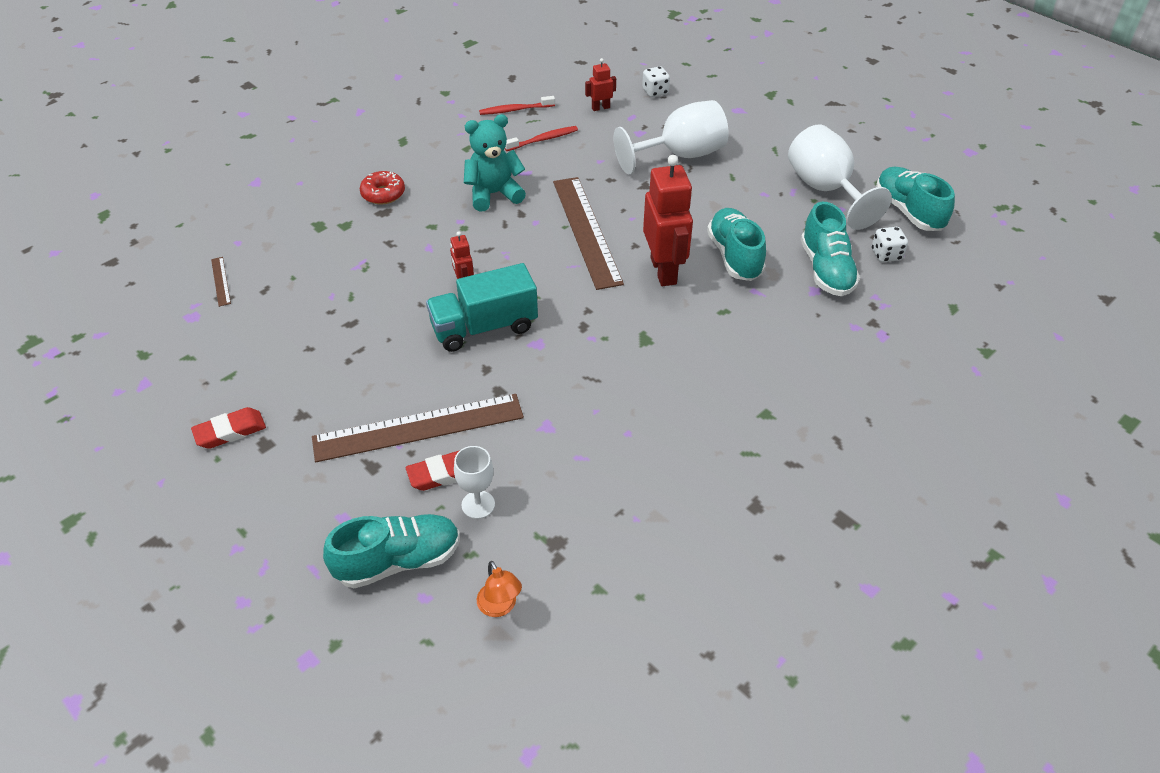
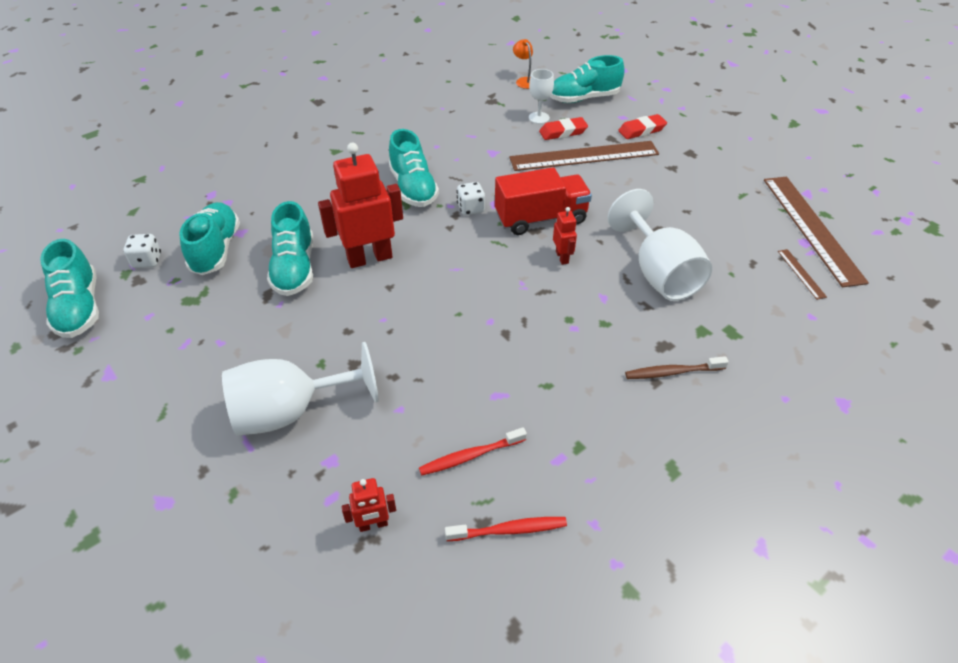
camera: 175 degrees left, 0 degrees up
red eraser [191,407,266,449] -> red eraser moved to [618,114,667,139]
red donut [360,171,405,204] -> brown toothbrush [625,356,729,379]
turquoise truck [426,263,538,352] -> red truck [495,167,592,235]
turquoise teddy bear [464,114,526,212] -> none
brown ruler [553,177,624,290] -> brown ruler moved to [764,177,869,287]
white dice [642,66,670,97] -> white dice moved to [457,182,485,215]
red robot [643,155,693,286] -> red robot turned 75 degrees clockwise [318,143,403,268]
white goblet [788,124,892,230] -> white goblet moved to [607,189,712,301]
none -> turquoise shoe [389,129,439,207]

